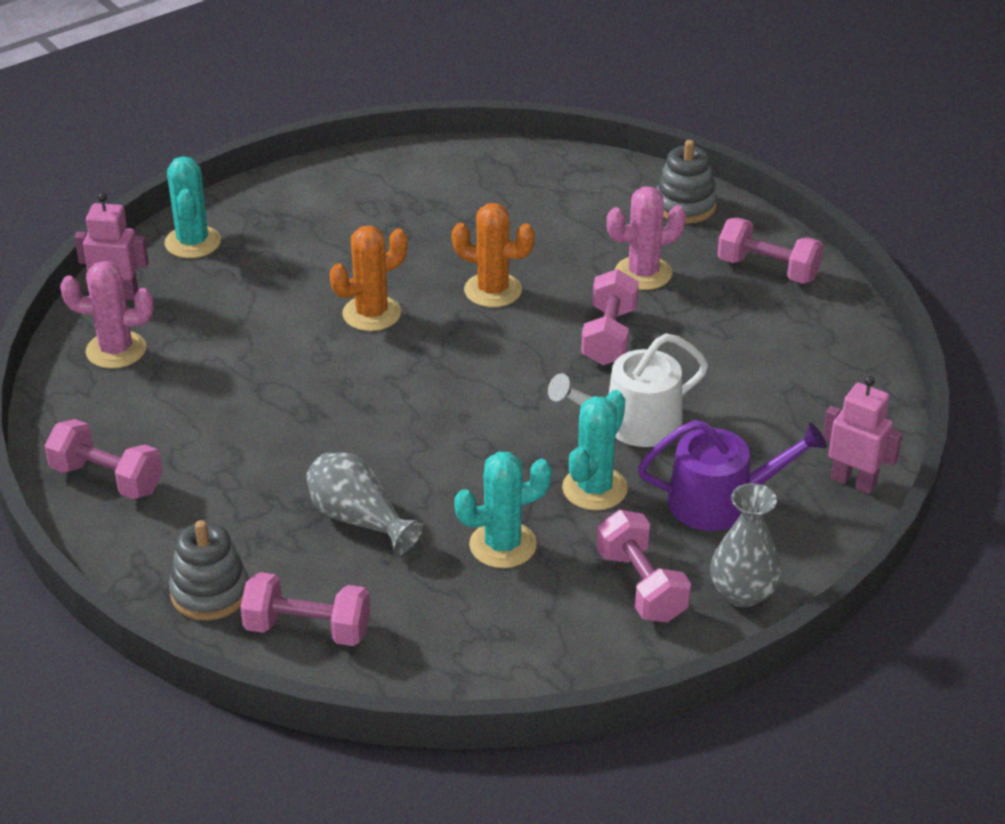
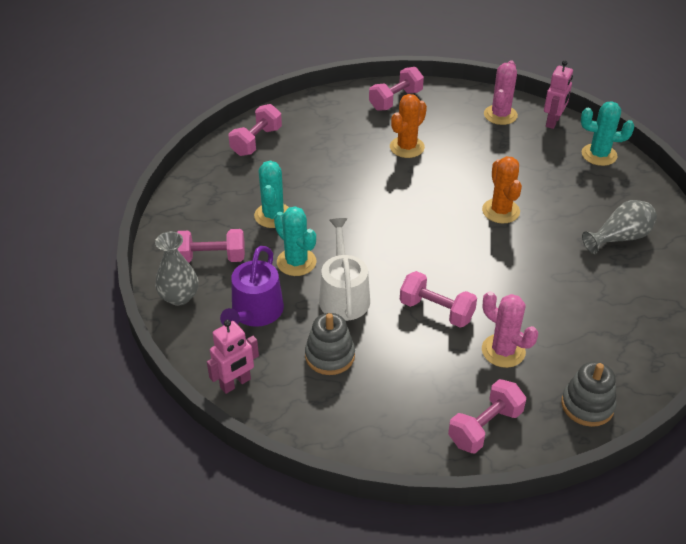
camera: 110 degrees right, 5 degrees up
grey stacking toy [169,520,248,620] -> grey stacking toy moved to [305,313,355,375]
grey vase [306,452,424,556] -> grey vase moved to [582,200,657,254]
orange cactus [452,203,535,308] -> orange cactus moved to [390,94,427,158]
pink cactus [607,187,686,290] -> pink cactus turned 45 degrees counterclockwise [482,291,538,368]

